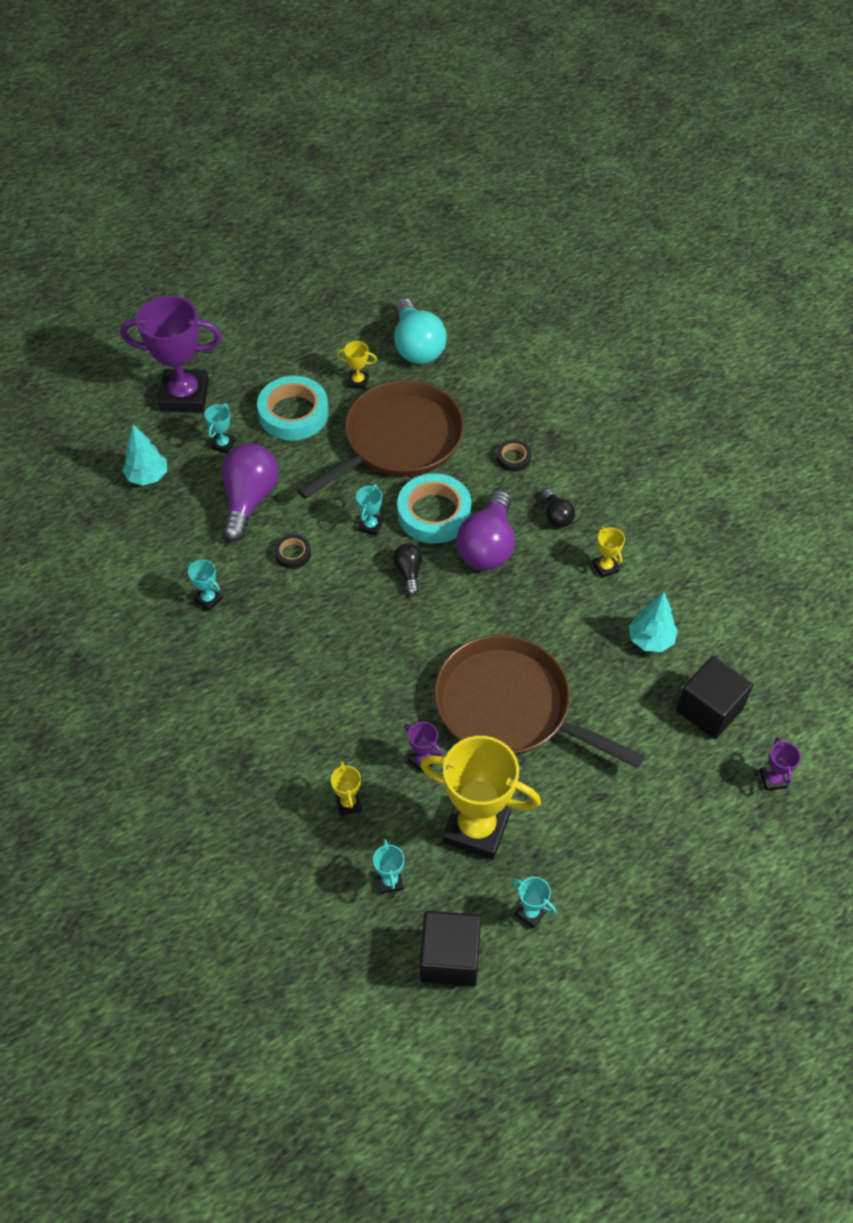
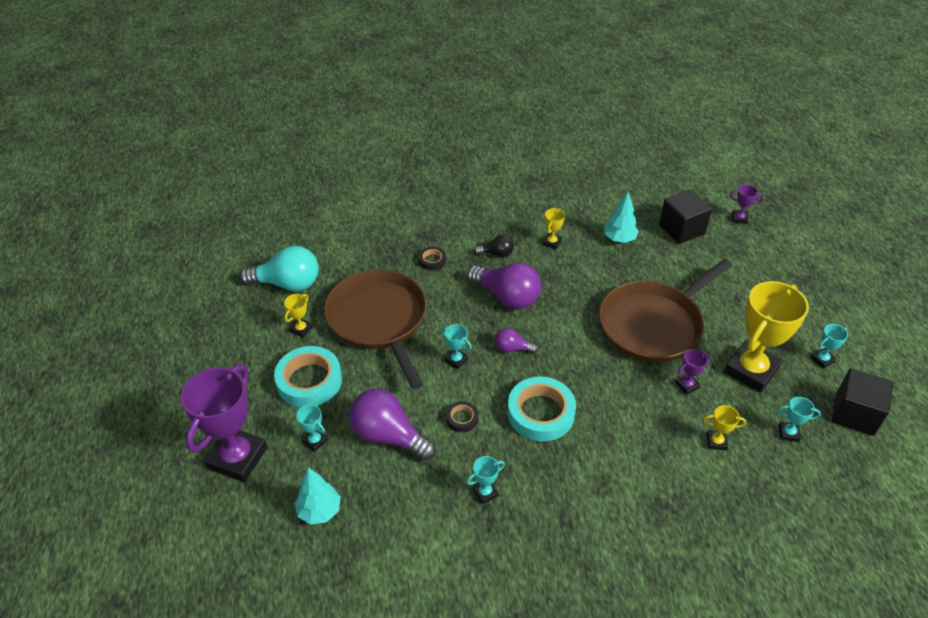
camera: 70 degrees left, 10 degrees down
black light bulb [393,543,423,595] -> purple light bulb [495,328,538,353]
turquoise tape [397,473,471,544] -> turquoise tape moved to [508,377,576,441]
yellow trophy [592,526,625,578] -> yellow trophy turned 60 degrees counterclockwise [543,208,565,249]

